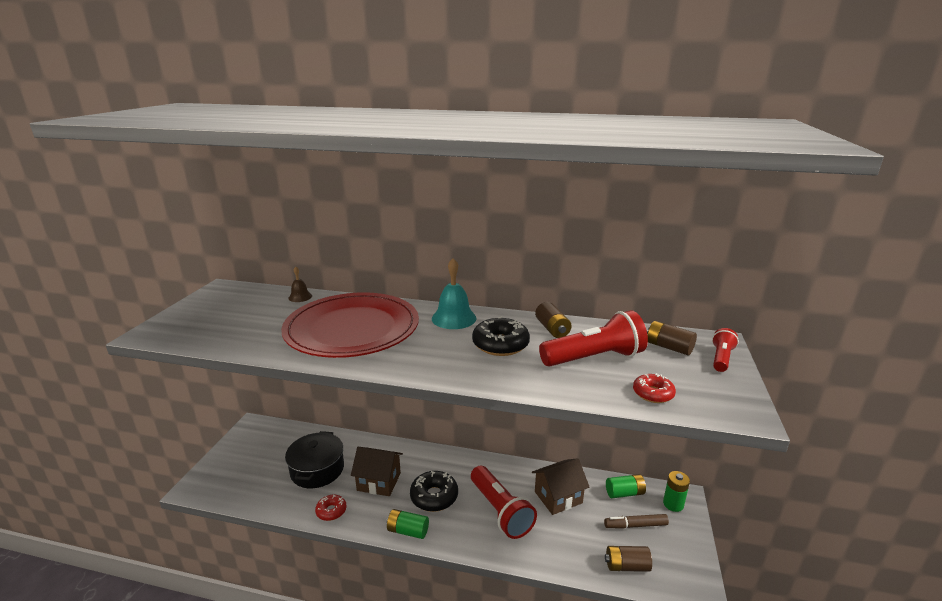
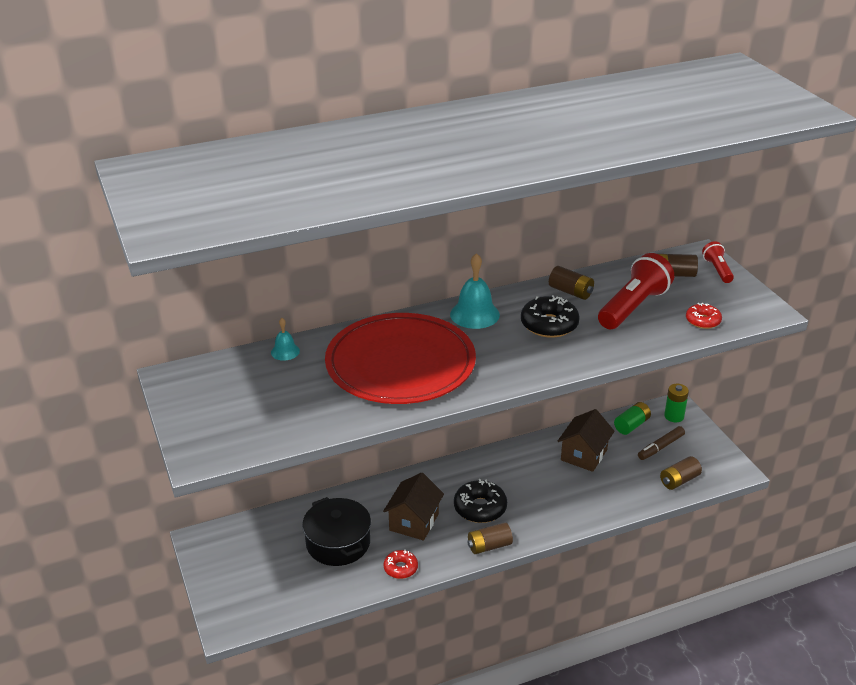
camera: 35 degrees left, 10 degrees up
brown bell [288,267,312,302] -> turquoise bell [271,318,300,361]
brown house [351,447,403,496] -> brown house turned 45 degrees counterclockwise [383,473,444,540]
green battery [387,509,429,539] -> brown battery [467,523,513,554]
red flashlight [471,466,537,539] -> none

